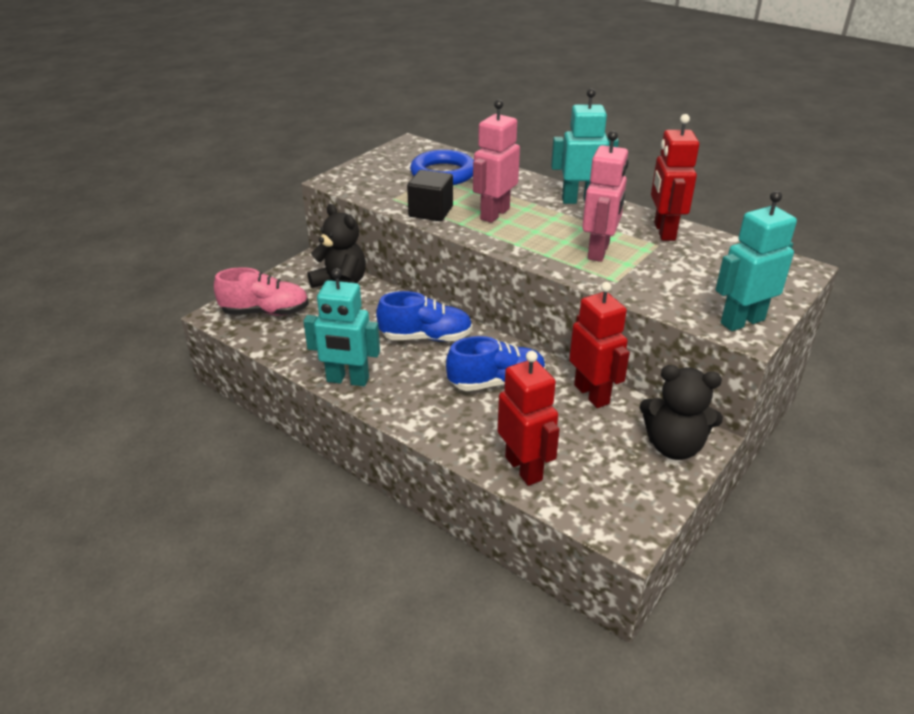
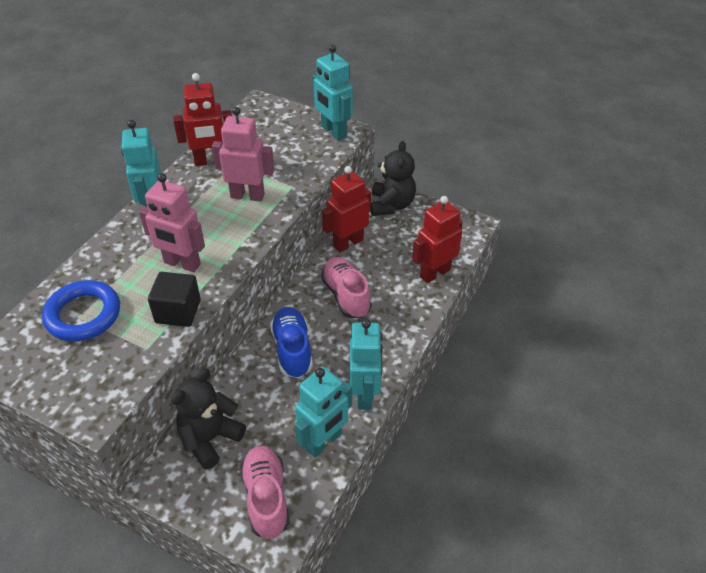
camera: 100 degrees left, 10 degrees up
blue shoe [446,336,546,391] -> pink shoe [321,257,372,318]
none -> turquoise robot [295,367,352,457]

